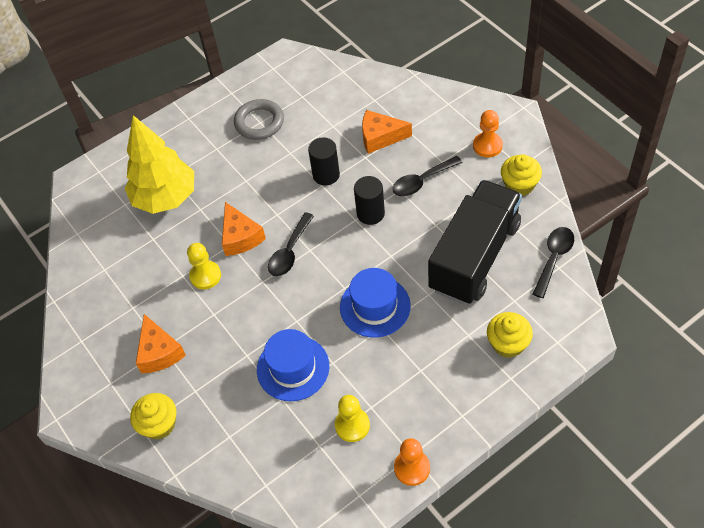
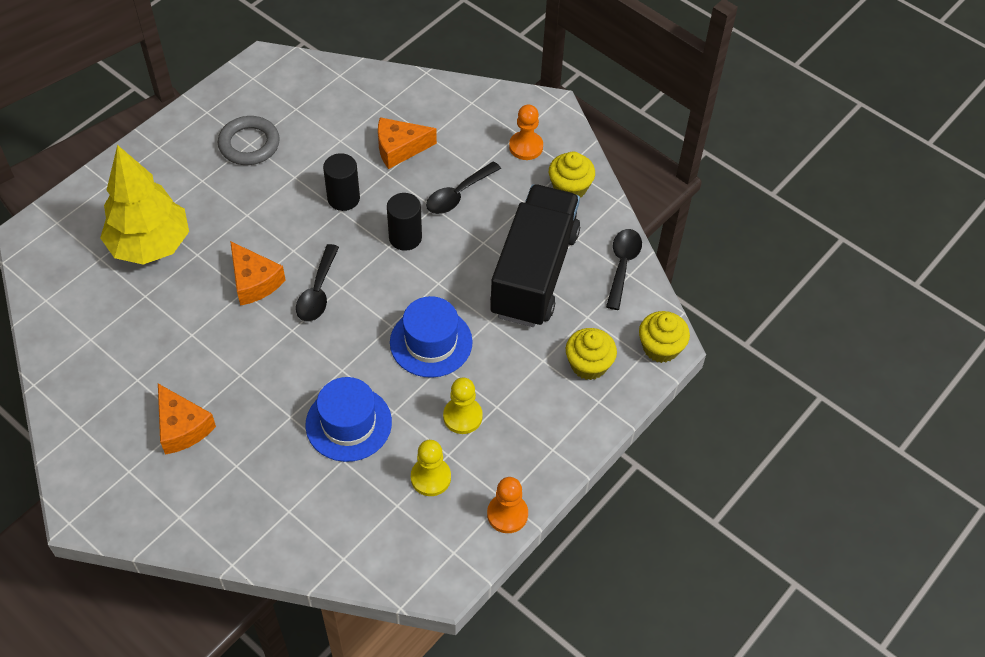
camera: 20 degrees left, 0 degrees up
yellow cupcake [130,393,176,440] -> yellow cupcake moved to [639,311,690,363]
yellow pawn [187,243,221,289] -> yellow pawn moved to [443,377,483,434]

